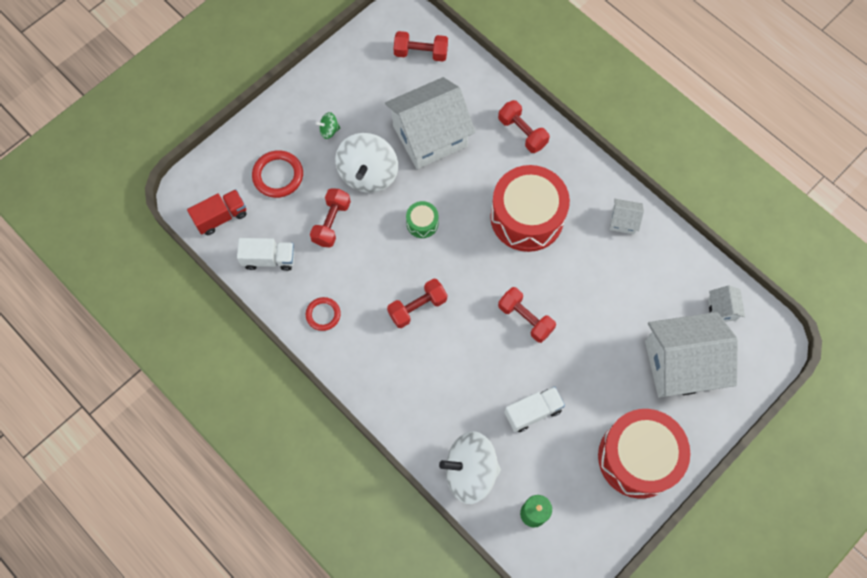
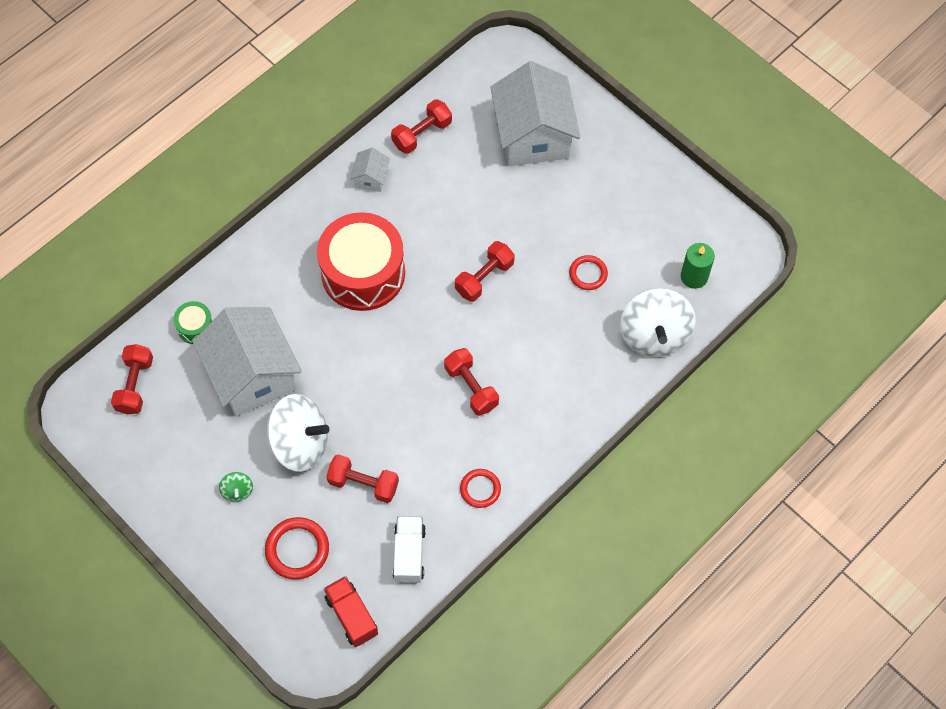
camera: 90 degrees left, 5 degrees down
green drum [406,201,439,238] -> green drum moved to [173,301,213,344]
red dumbbell [498,100,550,153] -> red dumbbell moved to [391,99,452,154]
white truck [504,386,565,432] -> red ring [569,255,608,290]
red drum [598,409,690,499] -> none
white house [708,285,745,321] -> none

